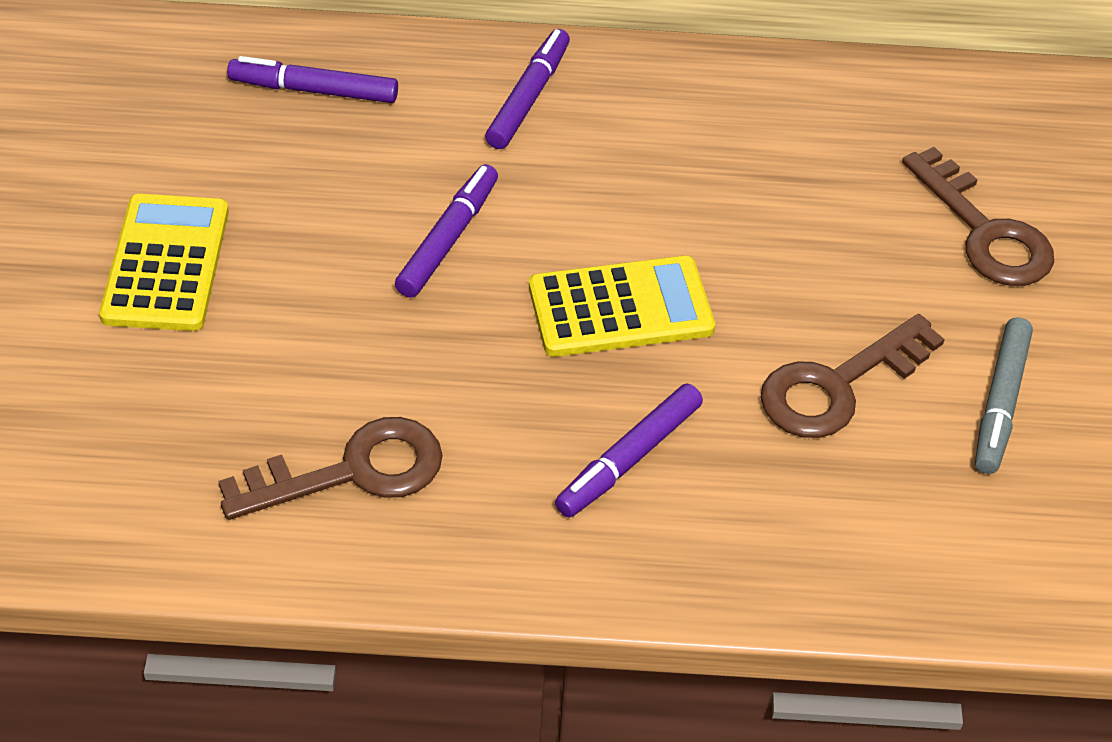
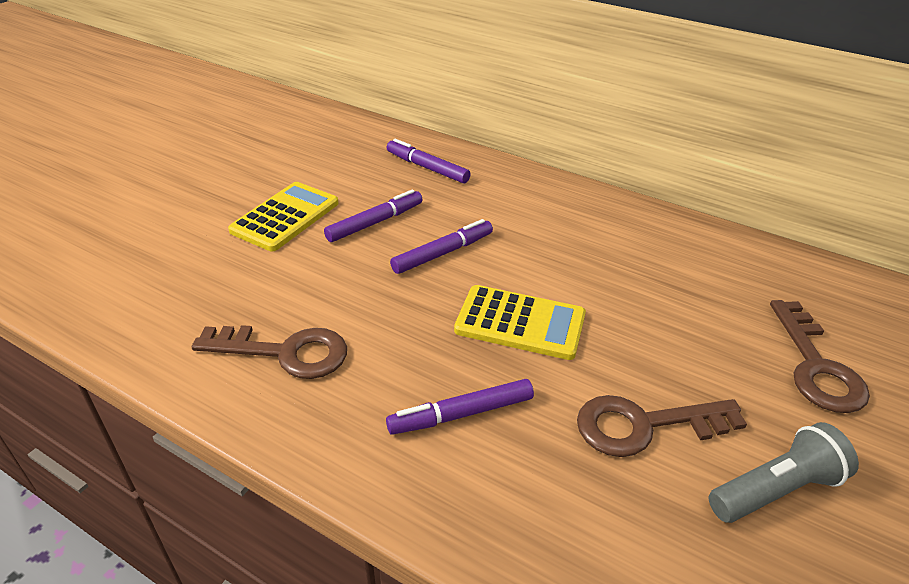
camera: 30 degrees right, 10 degrees down
purple marker [485,29,570,149] -> purple marker moved to [324,189,423,242]
grey marker [975,317,1033,474] -> grey flashlight [709,422,859,523]

